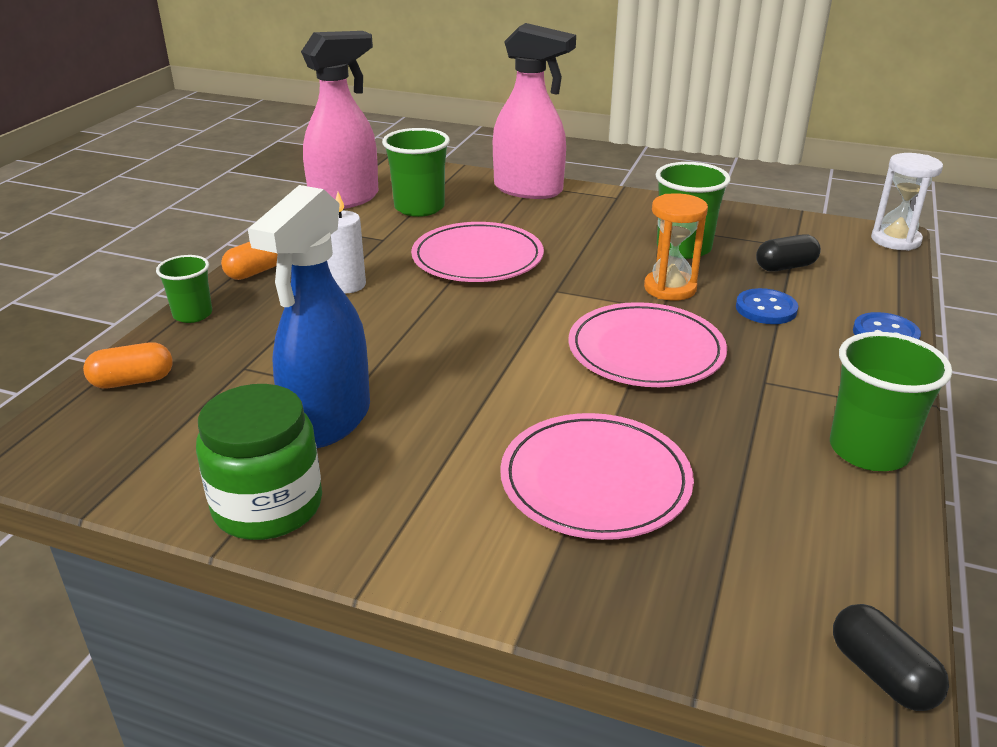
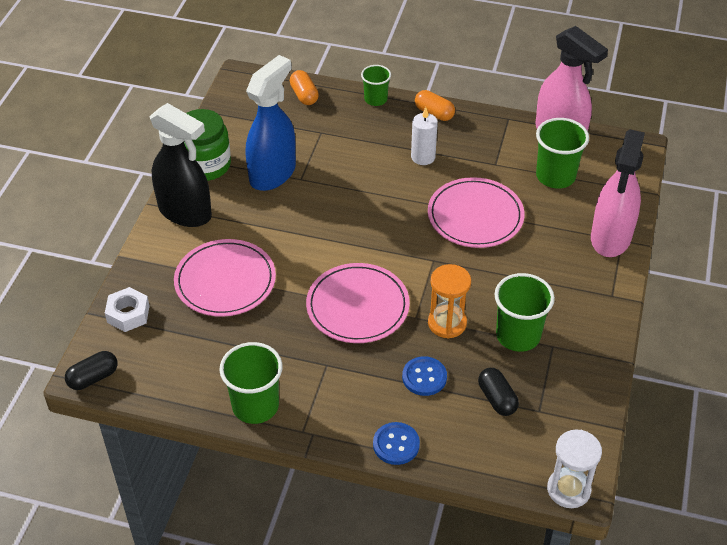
camera: 85 degrees right, 15 degrees up
blue spray bottle [248,185,370,448] -> blue spray bottle turned 105 degrees clockwise [246,55,296,191]
none -> white nut [105,287,149,332]
none -> black spray bottle [149,103,212,227]

